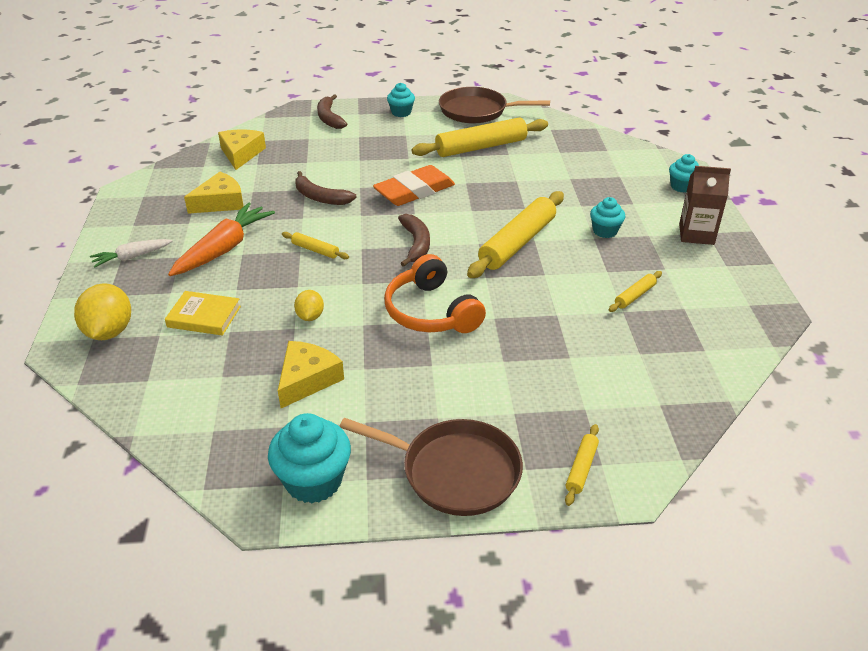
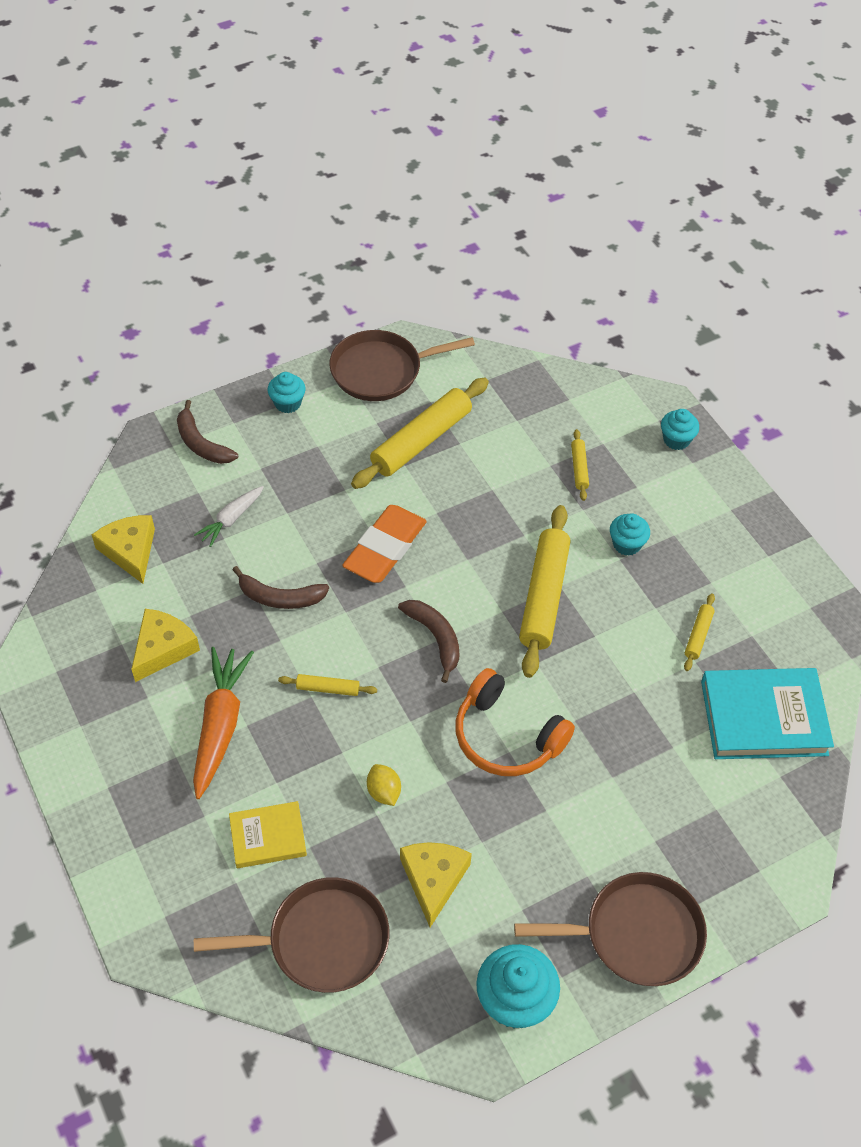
camera: 25 degrees left, 15 degrees up
yellow lemon [74,283,131,340] -> none
white carrot [90,239,172,268] -> white carrot moved to [194,486,264,547]
yellow rolling pin [565,424,599,506] -> yellow rolling pin moved to [571,429,589,501]
brown carton [679,166,731,245] -> none
none -> brown pan [194,877,389,993]
none -> turquoise book [701,668,834,759]

